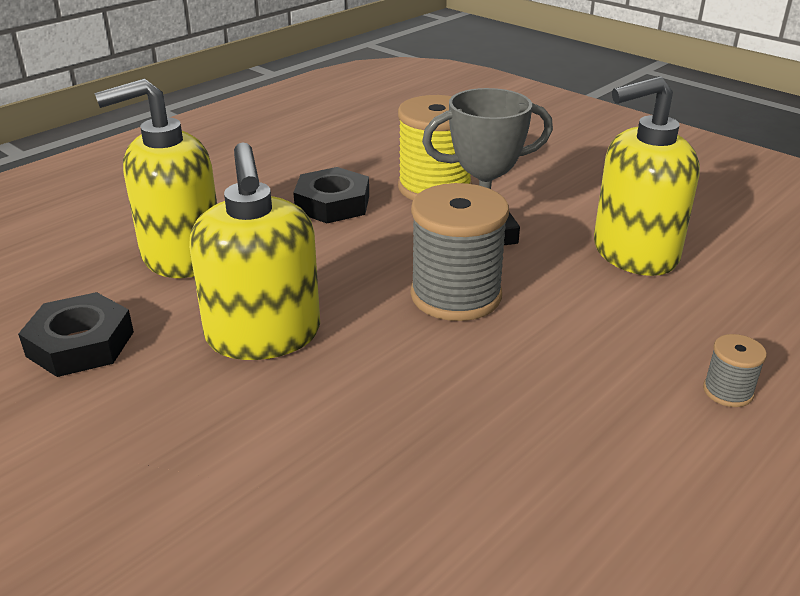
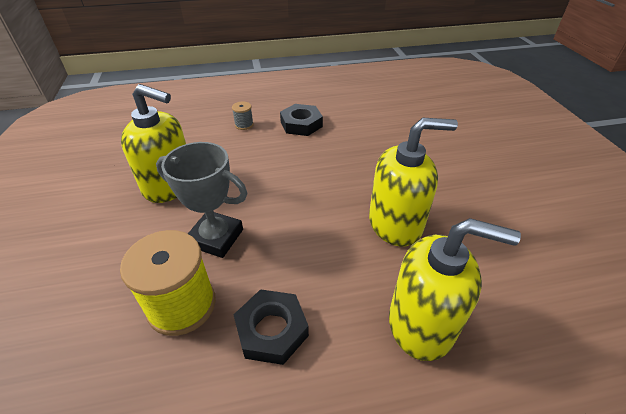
camera: 145 degrees left, 10 degrees up
black nut [18,292,134,377] -> black nut moved to [280,104,323,136]
yellow soap dispenser [189,142,320,360] -> yellow soap dispenser turned 60 degrees clockwise [369,117,458,246]
grey spool [411,183,509,321] -> none

